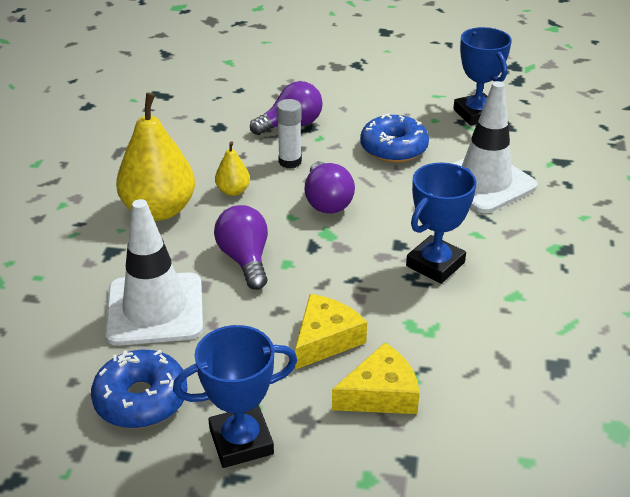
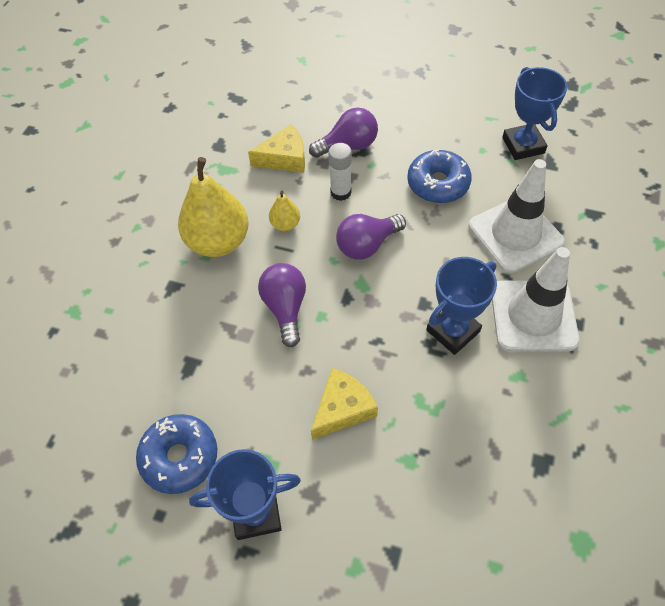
camera: 10 degrees right, 20 degrees up
white traffic cone [105,199,203,346] -> white traffic cone moved to [492,247,580,352]
purple light bulb [304,161,355,213] -> purple light bulb turned 60 degrees clockwise [336,214,406,260]
yellow cheese [332,343,420,414] -> yellow cheese moved to [248,124,305,173]

